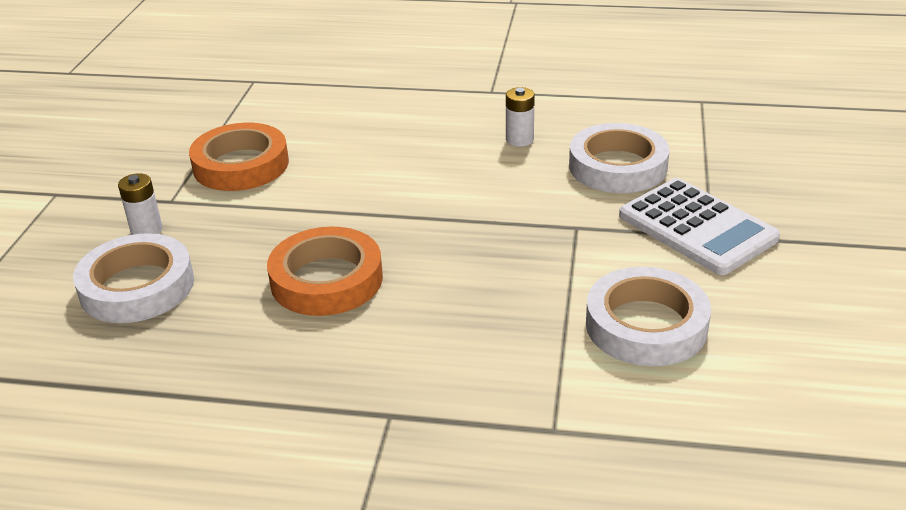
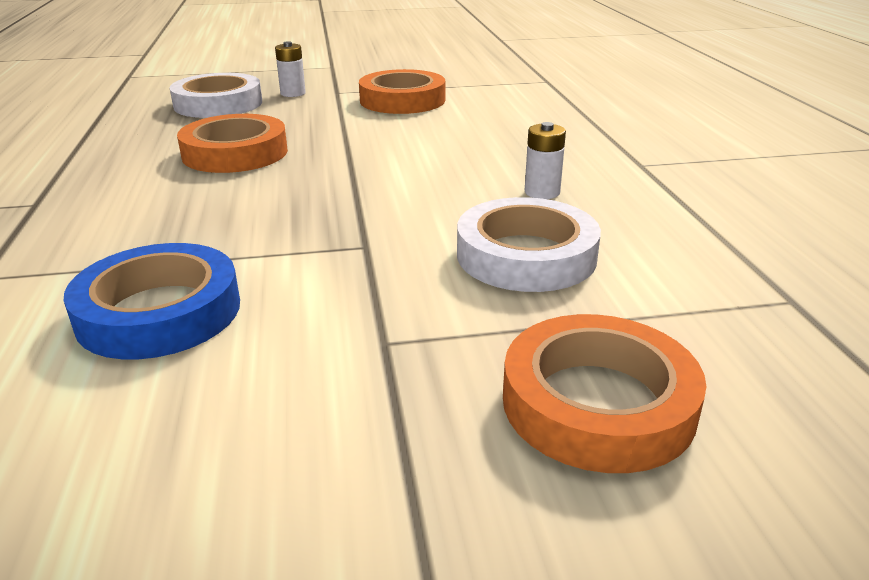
camera: 70 degrees right, 5 degrees down
white tape [586,267,711,366] -> blue tape [64,243,240,359]
white calculator [619,178,780,275] -> none
none -> orange tape [503,314,706,473]

